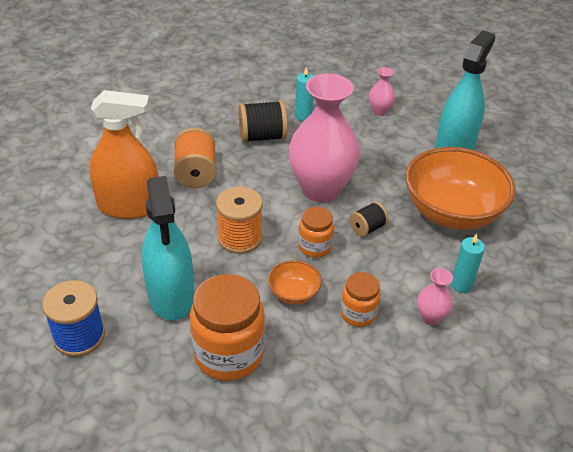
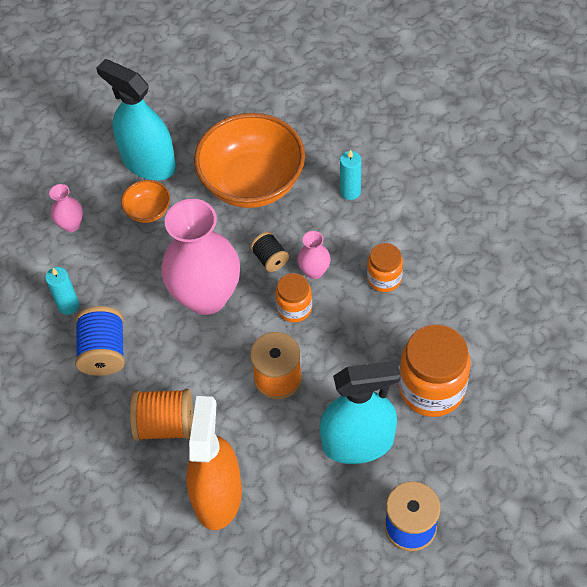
camera: 80 degrees left, 15 degrees up
black spool [238,100,288,143] -> blue spool [75,306,125,376]
orange bowl [268,260,322,305] -> orange bowl moved to [121,180,170,223]
pink vase [417,268,453,325] -> pink vase moved to [297,231,330,279]

